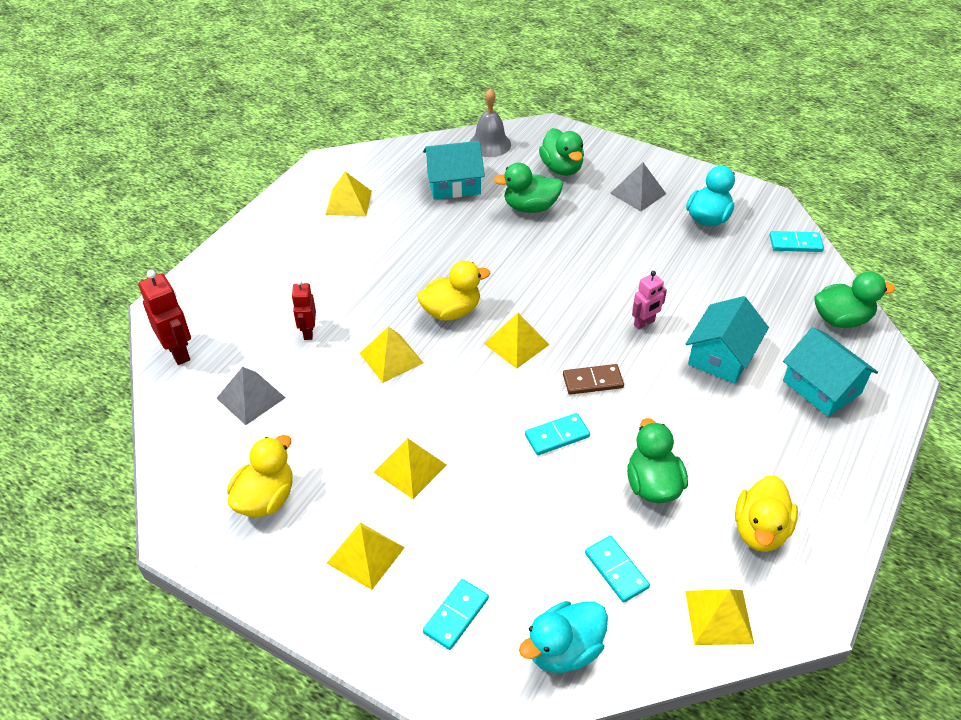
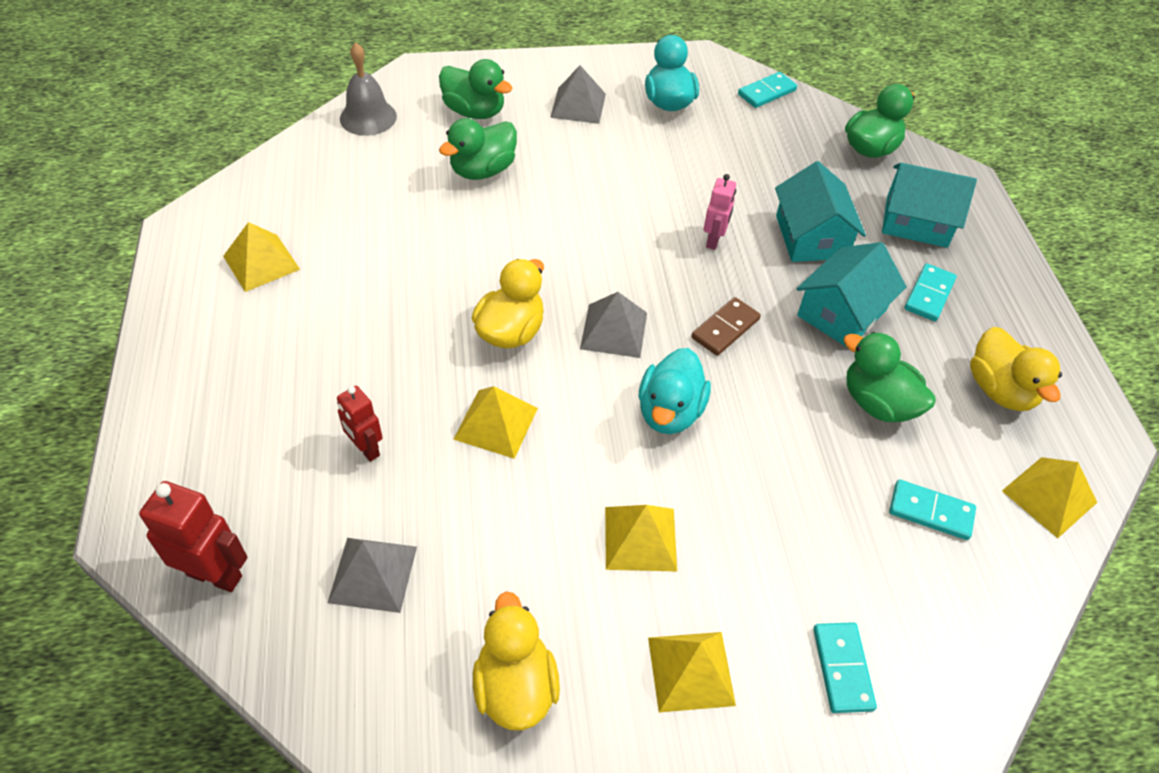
camera: 40 degrees left, 5 degrees up
turquoise house [423,141,485,199] -> turquoise house moved to [796,242,907,347]
yellow pyramid [484,313,550,369] -> grey pyramid [580,292,647,358]
turquoise duck [519,601,608,673] -> turquoise duck moved to [638,348,711,434]
turquoise domino [525,413,590,455] -> turquoise domino moved to [904,263,957,321]

